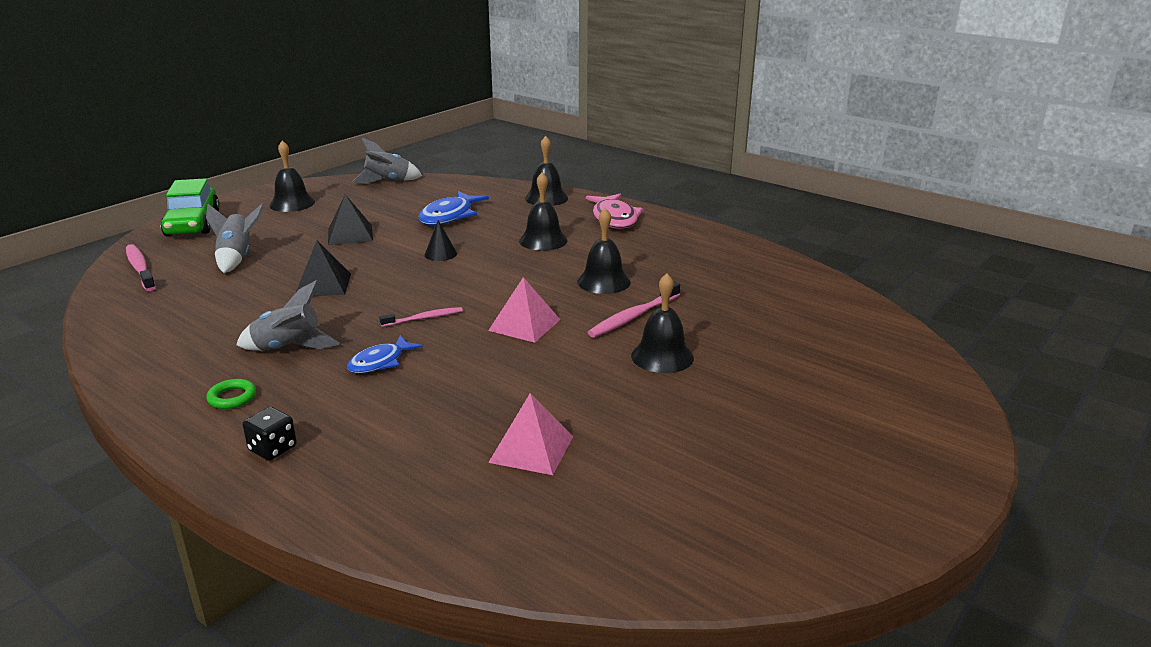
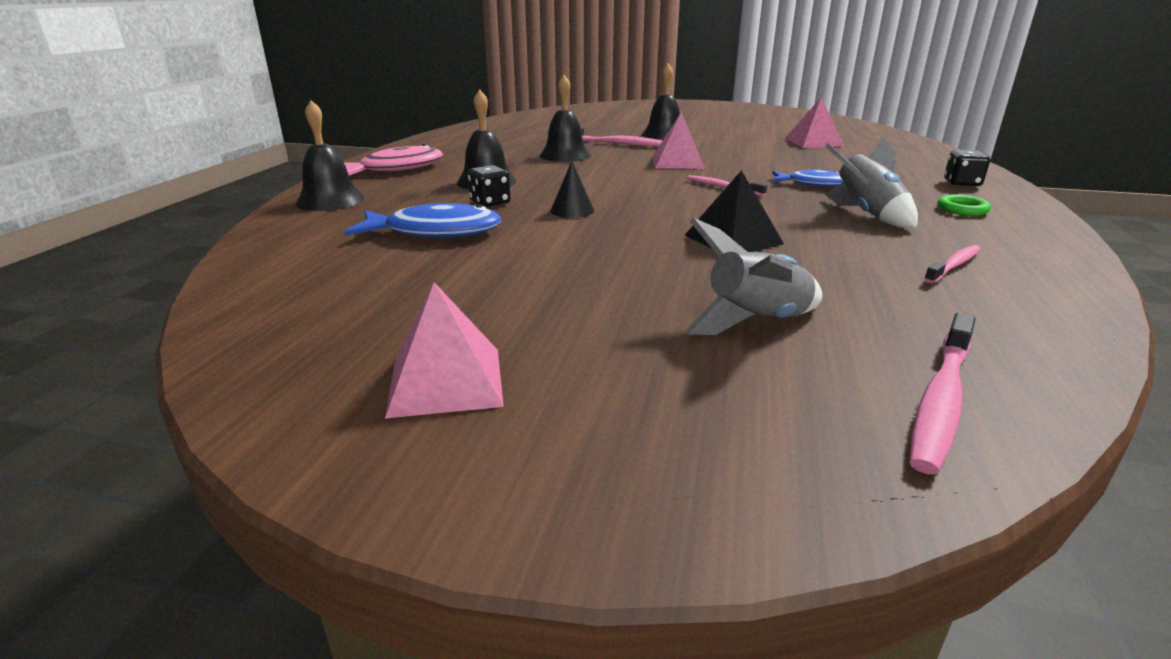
camera: 115 degrees left, 0 degrees up
green car [161,178,220,236] -> none
black bell [269,140,315,212] -> pink pyramid [385,282,504,418]
black pyramid [328,194,373,245] -> none
grey rocket [352,138,422,184] -> none
none -> black dice [467,165,510,207]
none -> pink toothbrush [924,245,981,284]

